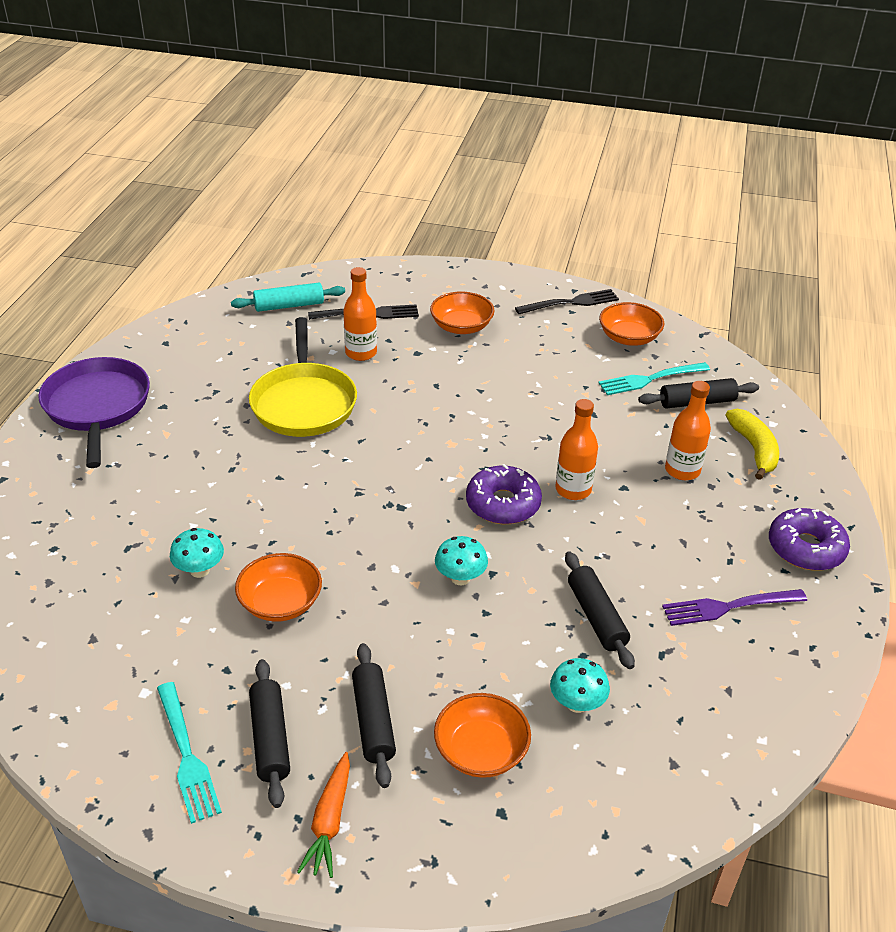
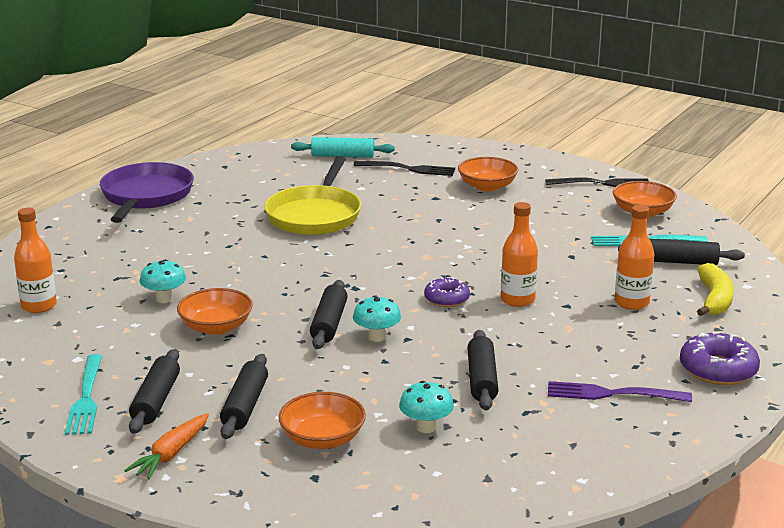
camera: 20 degrees right, 15 degrees down
orange bottle [343,267,377,361] -> orange bottle moved to [14,208,57,313]
purple donut [466,464,542,524] -> purple donut [424,277,470,307], size x0.65
none -> black rolling pin [310,280,347,349]

